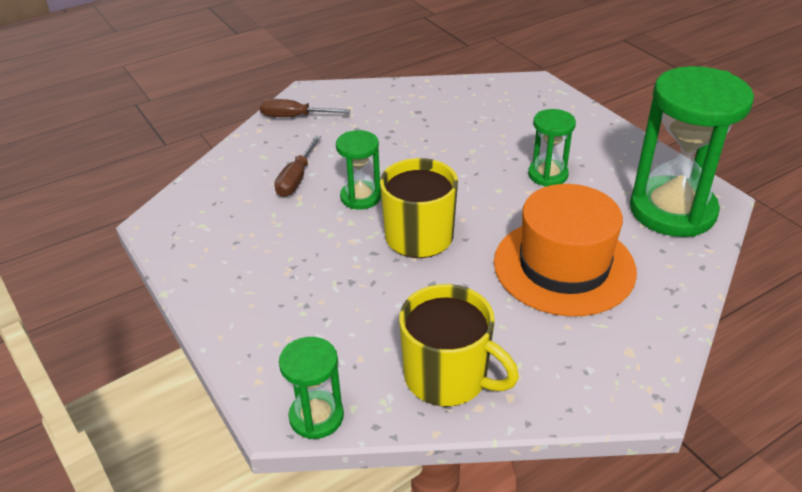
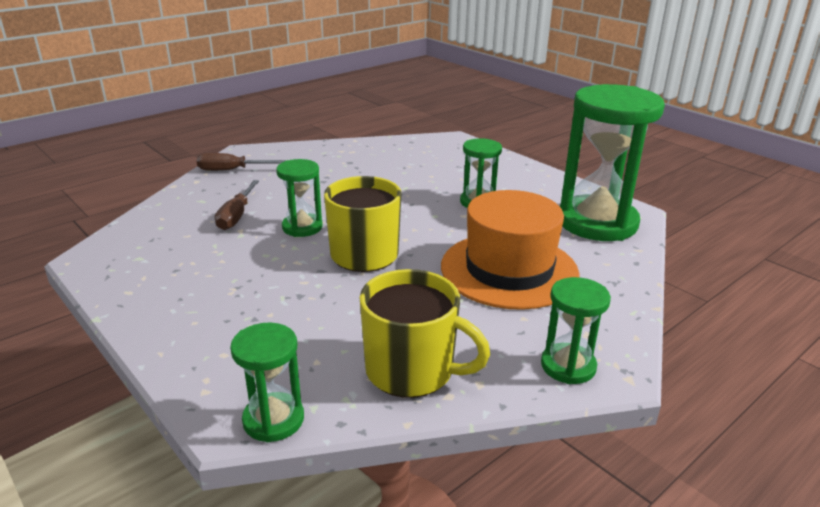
camera: 10 degrees left, 10 degrees down
none -> green hourglass [541,277,611,384]

